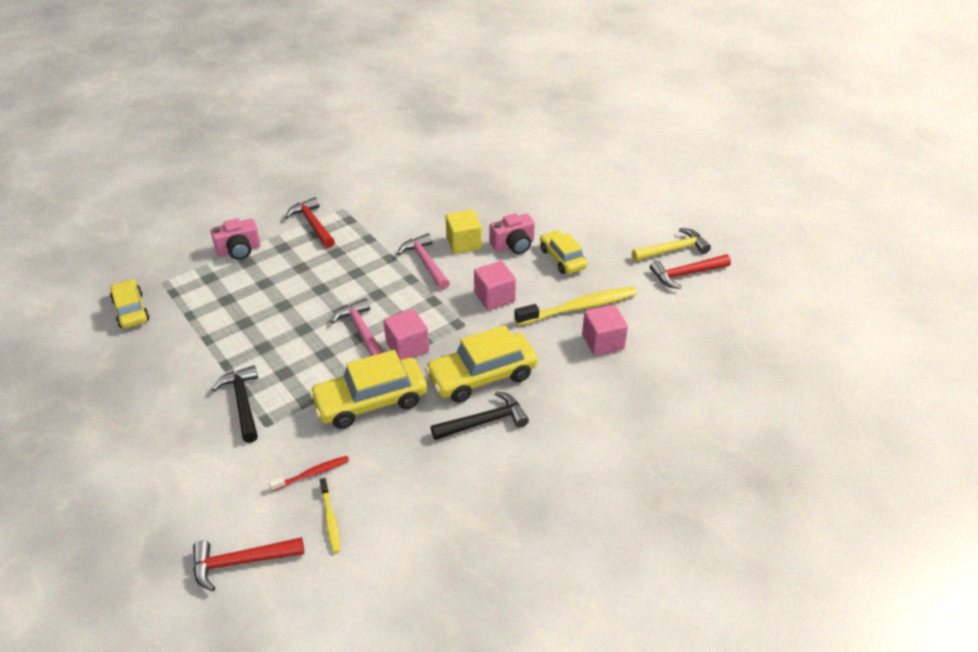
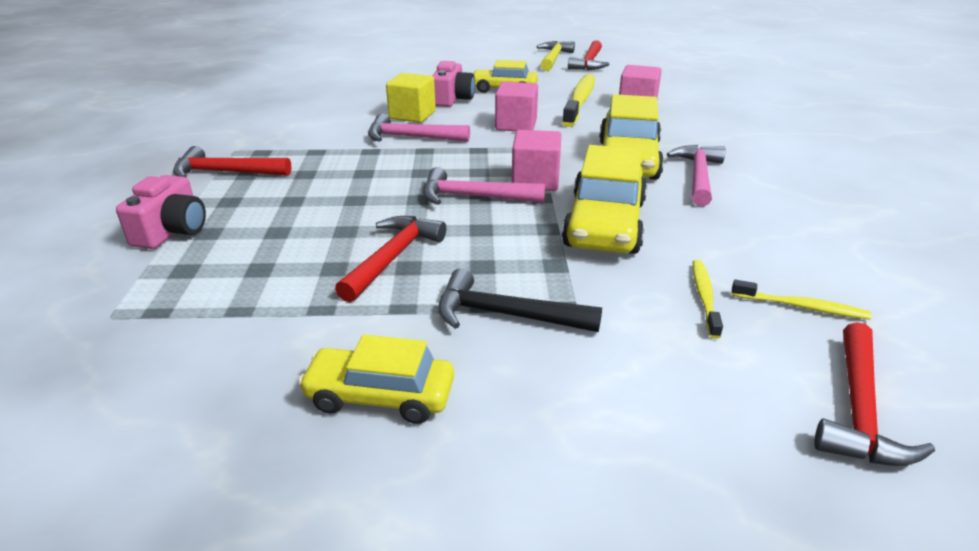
camera: 55 degrees left, 10 degrees down
yellow car [110,279,149,328] -> yellow car moved to [298,335,454,424]
red toothbrush [269,456,349,491] -> yellow toothbrush [693,260,723,339]
black hammer [431,391,529,440] -> pink hammer [667,145,726,207]
none -> red hammer [335,216,446,302]

